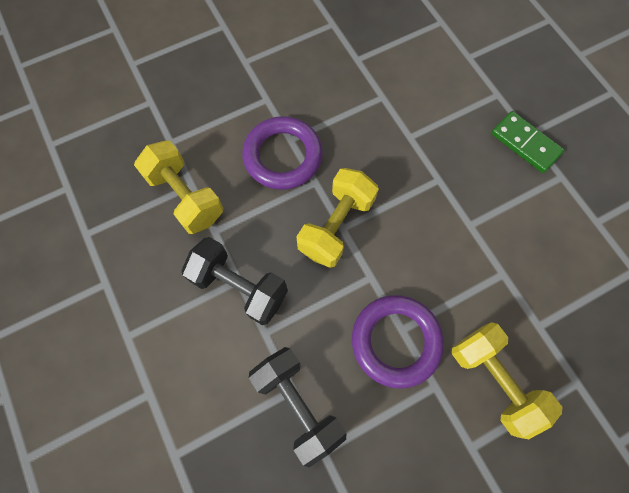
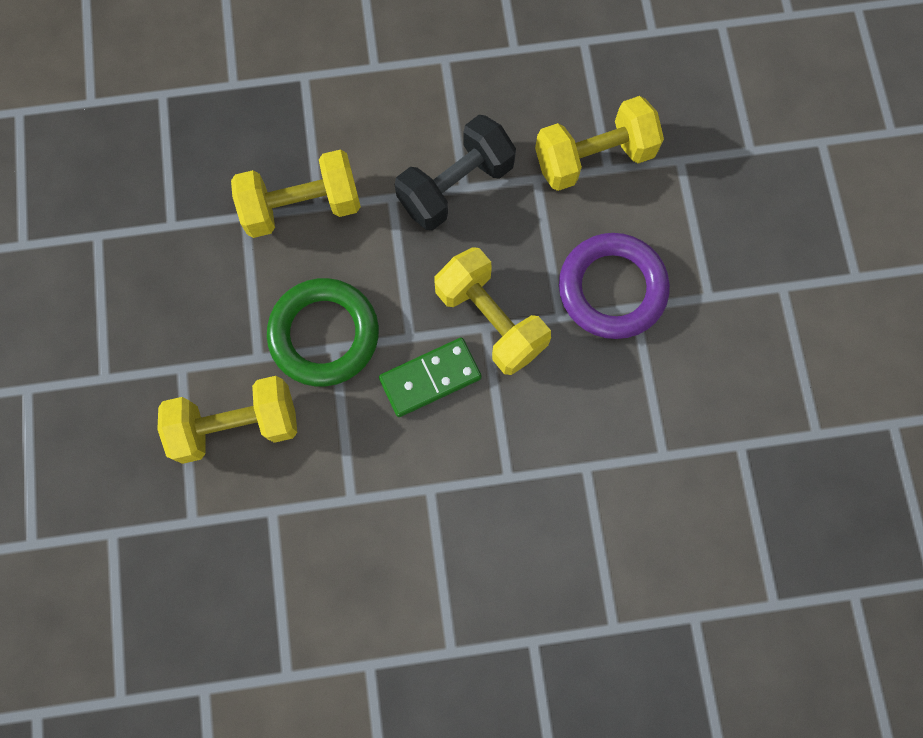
camera: 110 degrees right, 5 degrees up
black dumbbell [249,347,346,468] -> yellow dumbbell [231,150,361,238]
purple ring [352,295,444,389] -> green ring [267,278,379,386]
green domino [491,111,564,173] -> green domino moved to [379,338,482,417]

